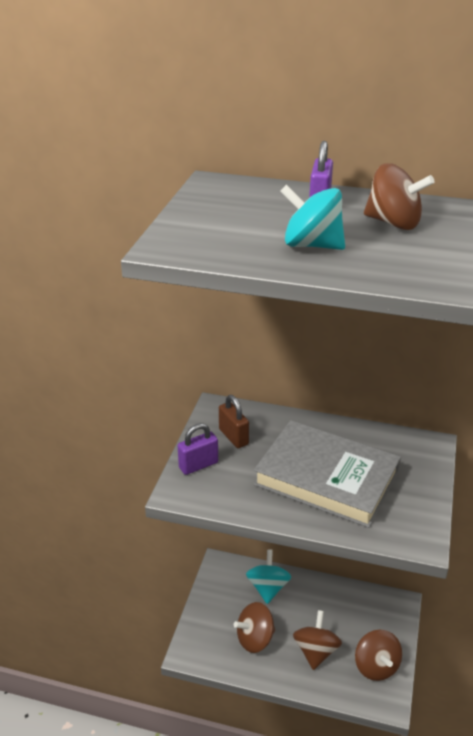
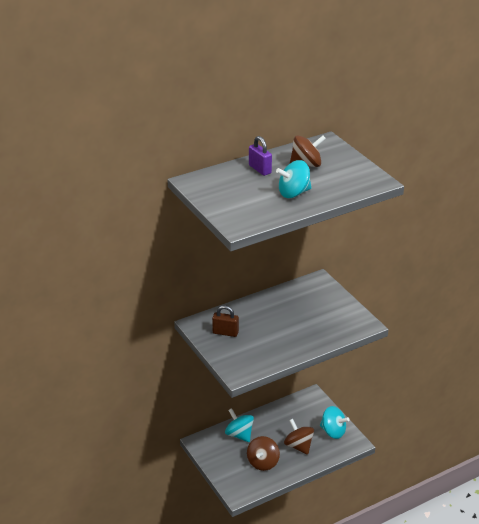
camera: 45 degrees left, 0 degrees up
purple padlock [178,423,218,475] -> none
grey book [254,420,401,528] -> none
brown spinning top [355,630,402,681] -> turquoise spinning top [320,406,350,439]

